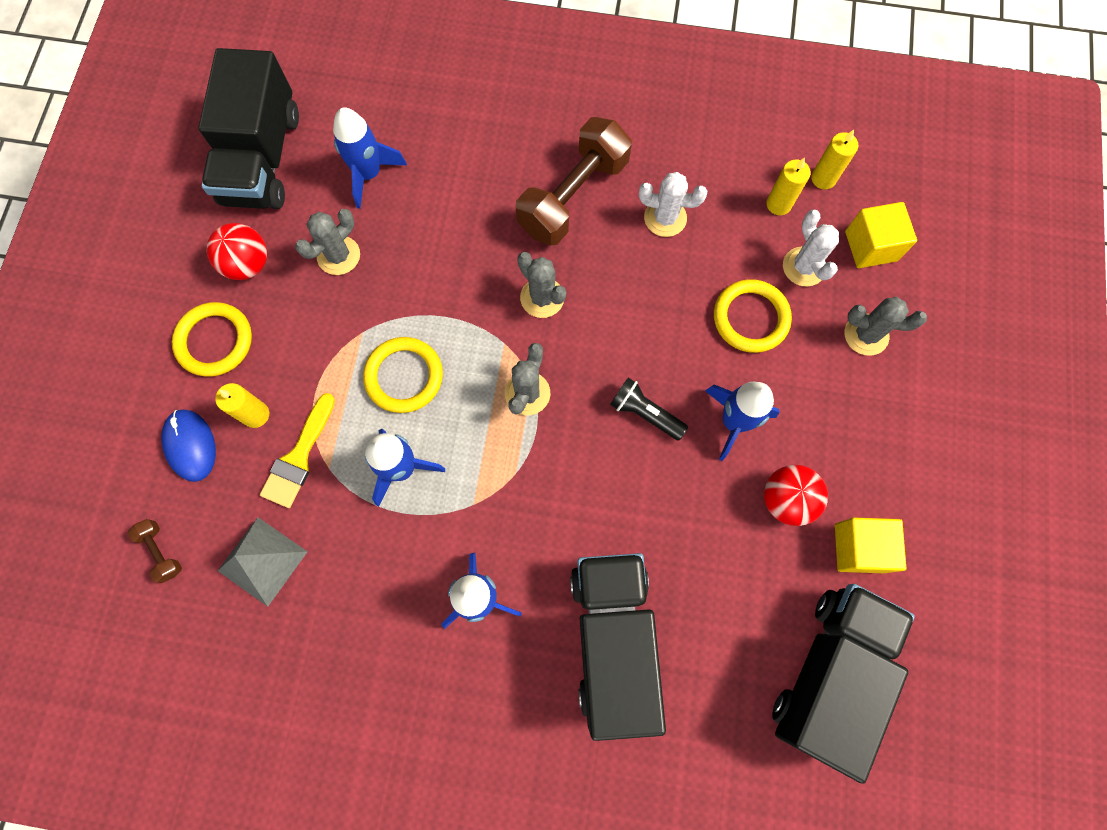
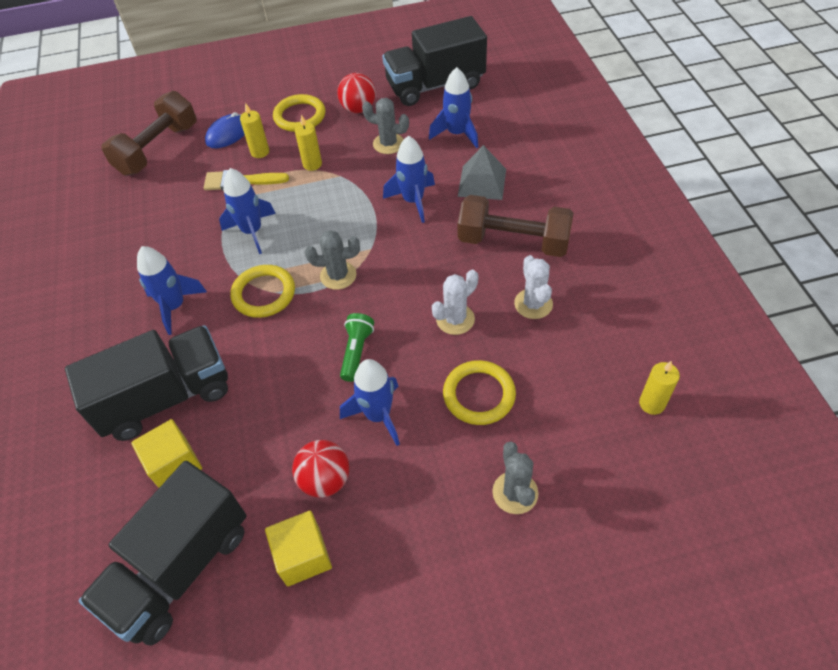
camera: 70 degrees right, 20 degrees down
brown dumbbell [127,519,182,583] -> brown dumbbell [101,91,196,175], size x2.36
grey pyramid [218,517,308,607] -> grey pyramid moved to [458,145,506,200]
yellow ring [363,337,443,413] -> yellow ring moved to [231,265,295,318]
grey cactus [517,252,566,318] -> none
black flashlight [610,377,688,441] -> green flashlight [340,313,374,382]
yellow candle [767,158,811,215] -> yellow candle moved to [295,115,322,171]
black truck [772,584,915,784] -> black truck turned 120 degrees clockwise [79,461,246,645]
white cactus [783,210,839,286] -> white cactus moved to [432,270,478,335]
yellow cube [845,202,917,268] -> yellow cube moved to [131,419,202,488]
none -> blue rocket [383,135,435,223]

